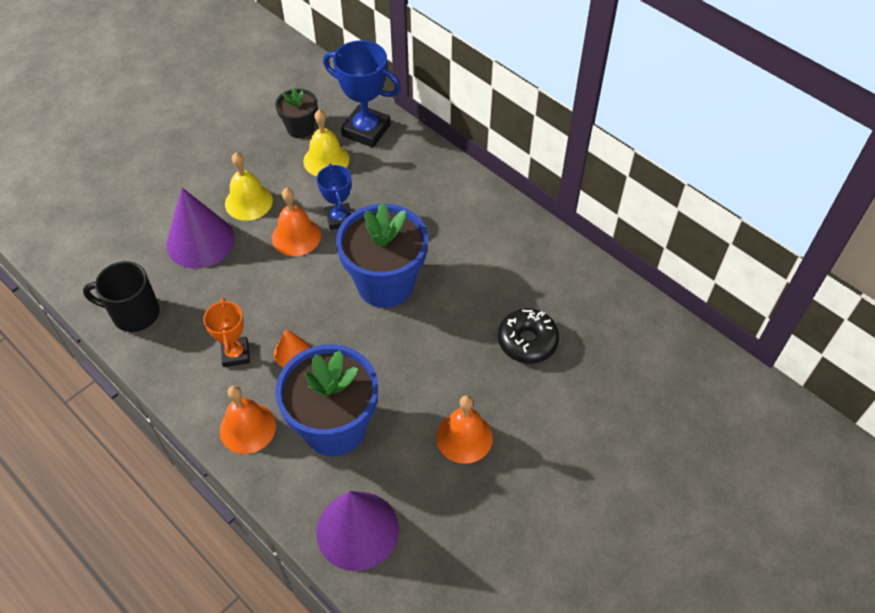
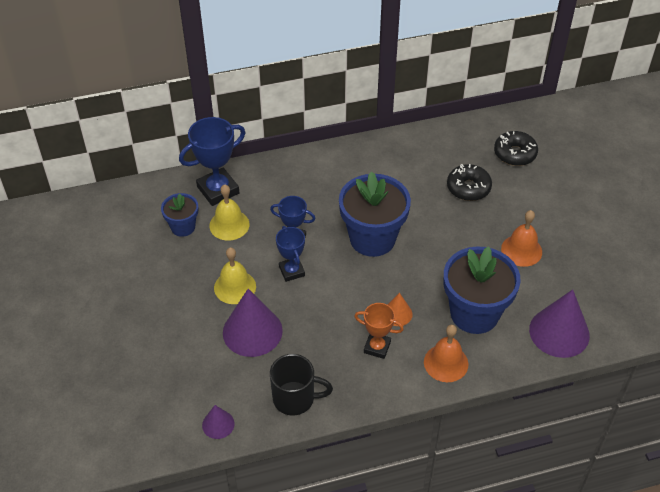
camera: 60 degrees left, 5 degrees down
black mug [83,261,160,332] -> black mug turned 120 degrees counterclockwise [270,354,333,415]
orange bell [272,188,321,256] -> blue trophy [276,226,305,282]
black flower pot [275,89,317,138] -> blue flower pot [161,193,198,237]
none -> purple cone [202,405,235,439]
none -> black donut [494,131,538,166]

